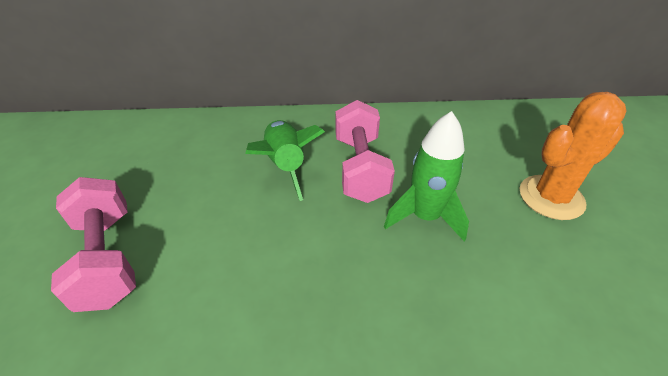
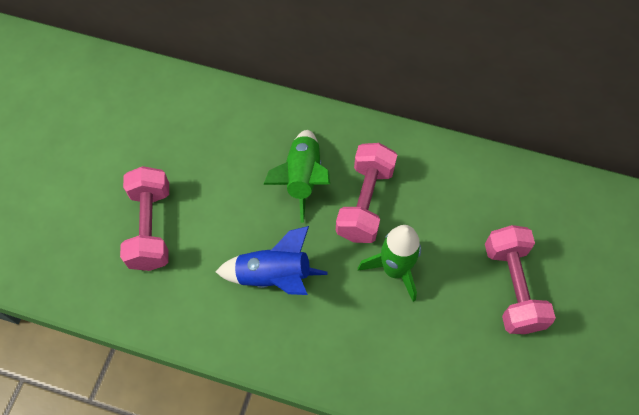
camera: 20 degrees right, 20 degrees up
orange cactus [520,92,626,220] -> pink dumbbell [485,225,556,334]
none -> blue rocket [216,226,327,295]

